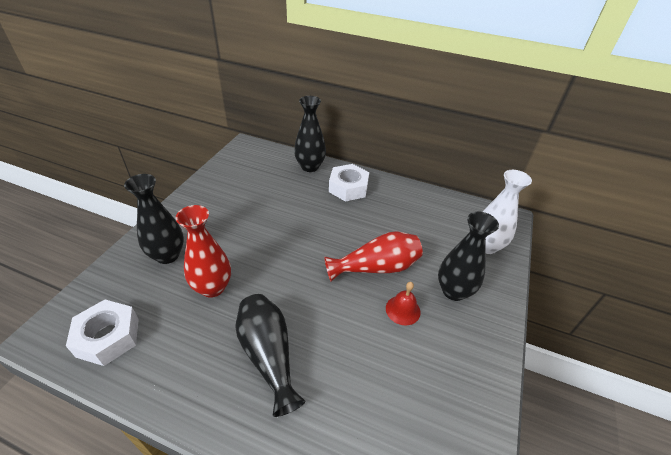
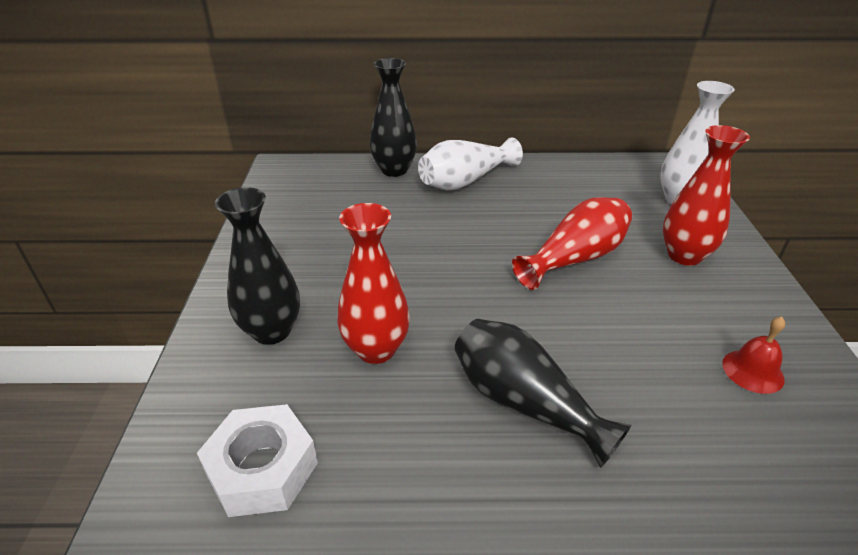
camera: 20 degrees left, 5 degrees down
white nut [329,164,369,202] -> white vase [418,138,523,190]
red bell [386,282,420,325] -> red bell moved to [722,317,785,394]
black vase [438,212,499,301] -> red vase [663,125,750,266]

